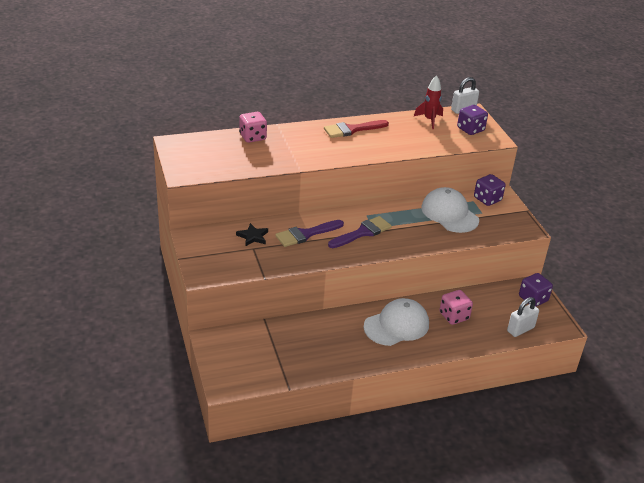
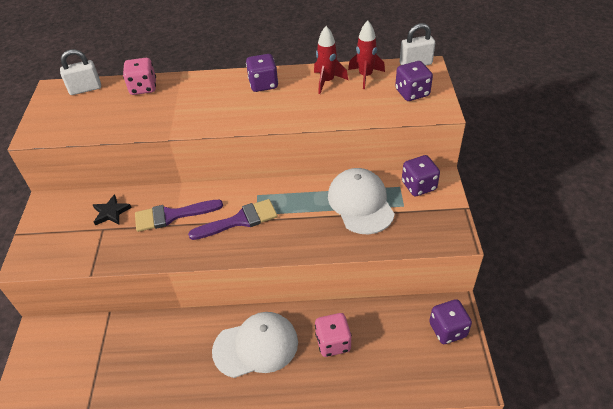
camera: 20 degrees right, 10 degrees up
red brush [324,120,389,138] -> purple dice [246,54,278,92]
white padlock [507,297,539,337] -> white padlock moved to [60,49,101,95]
none -> red rocket [314,26,348,94]

